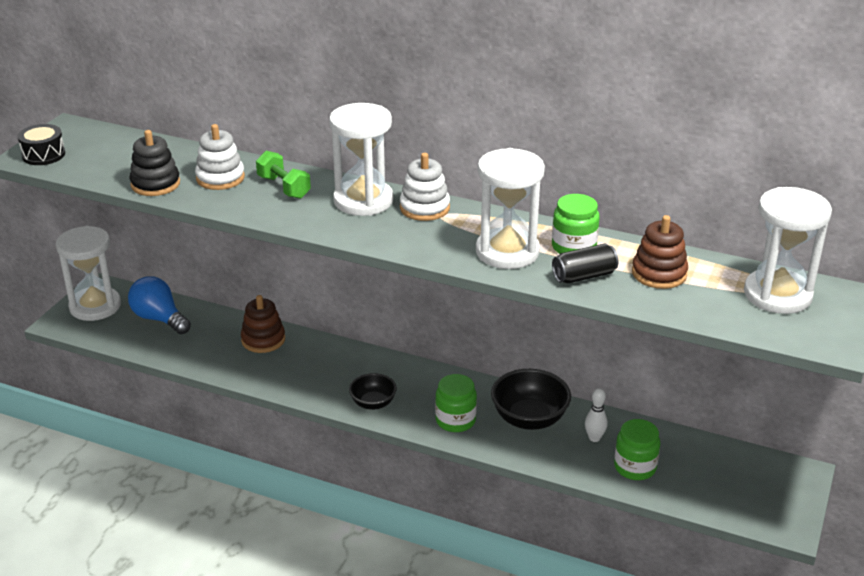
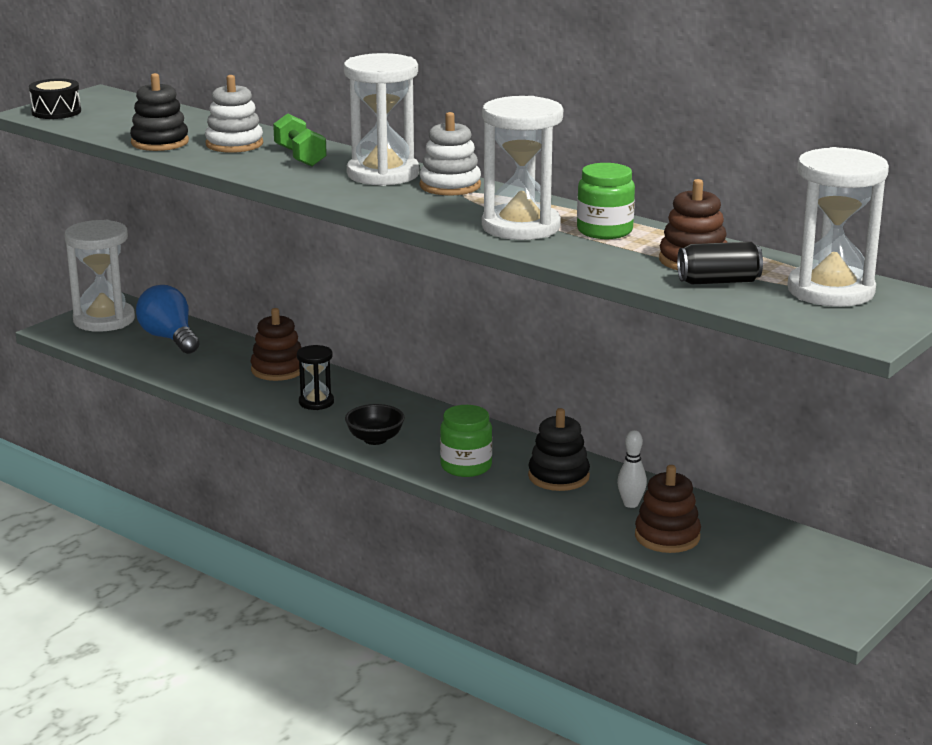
camera: 15 degrees right, 10 degrees down
black bowl [491,369,571,430] -> black stacking toy [528,408,590,491]
black can [552,243,618,283] -> black can moved to [677,242,763,284]
green jar [614,419,660,480] -> brown stacking toy [635,465,701,553]
none -> black hourglass [297,345,334,410]

